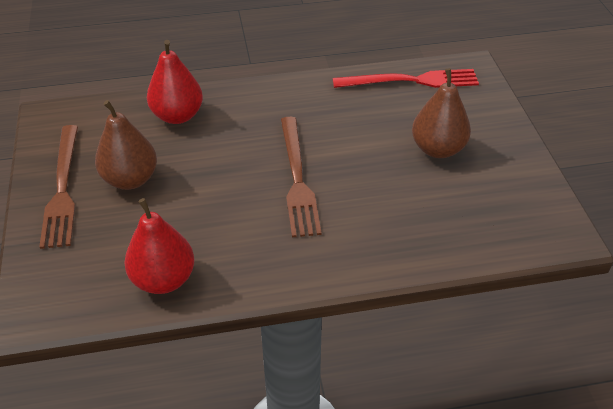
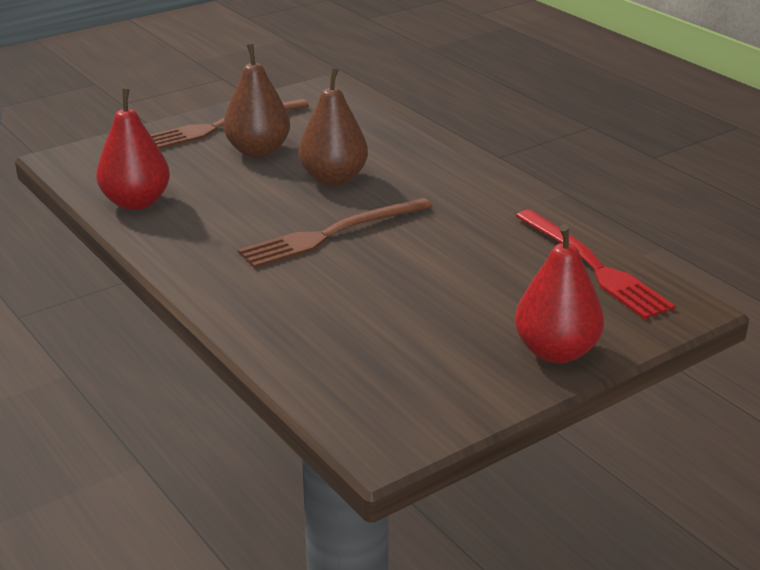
camera: 65 degrees right, 15 degrees down
red pear [147,40,203,124] -> red pear moved to [515,224,604,363]
brown pear [412,68,471,158] -> brown pear moved to [299,68,368,186]

